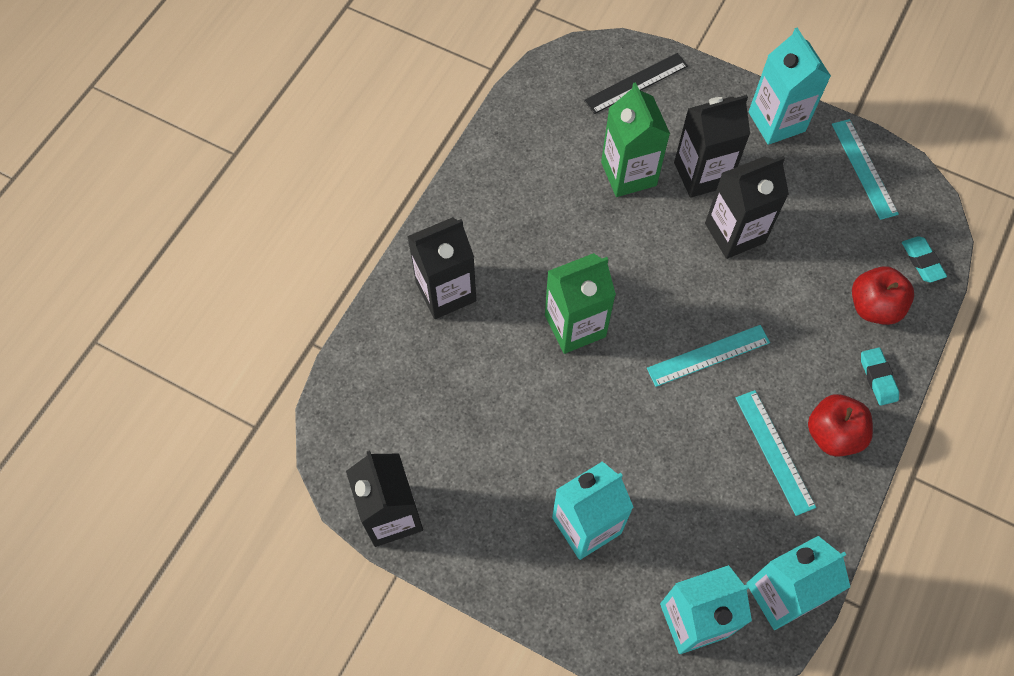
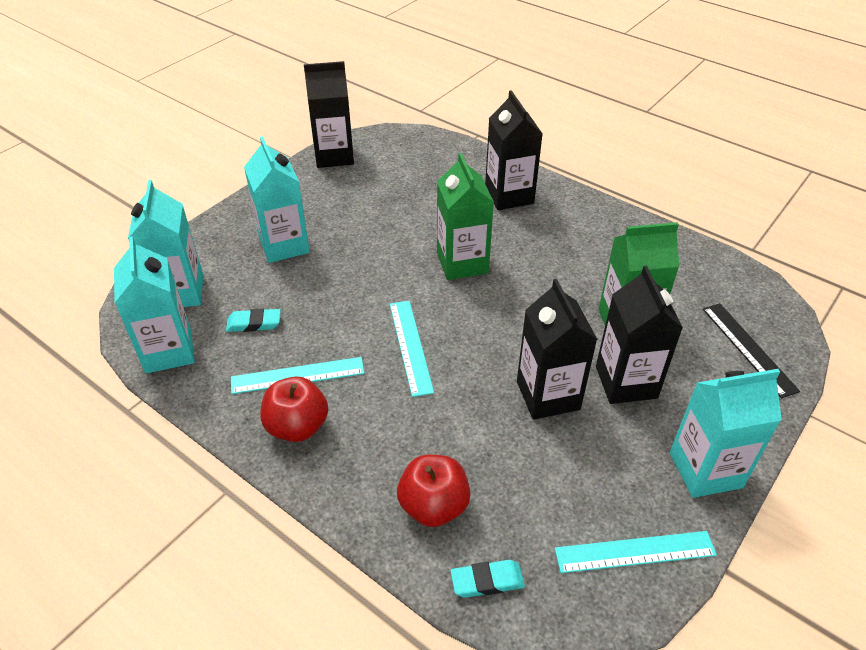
camera: 100 degrees right, 20 degrees down
turquoise eraser [861,348,899,406] -> turquoise eraser moved to [226,308,281,332]

